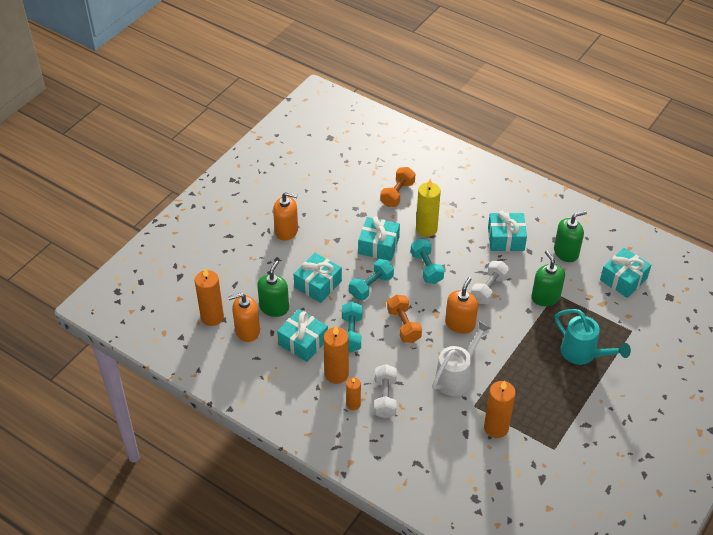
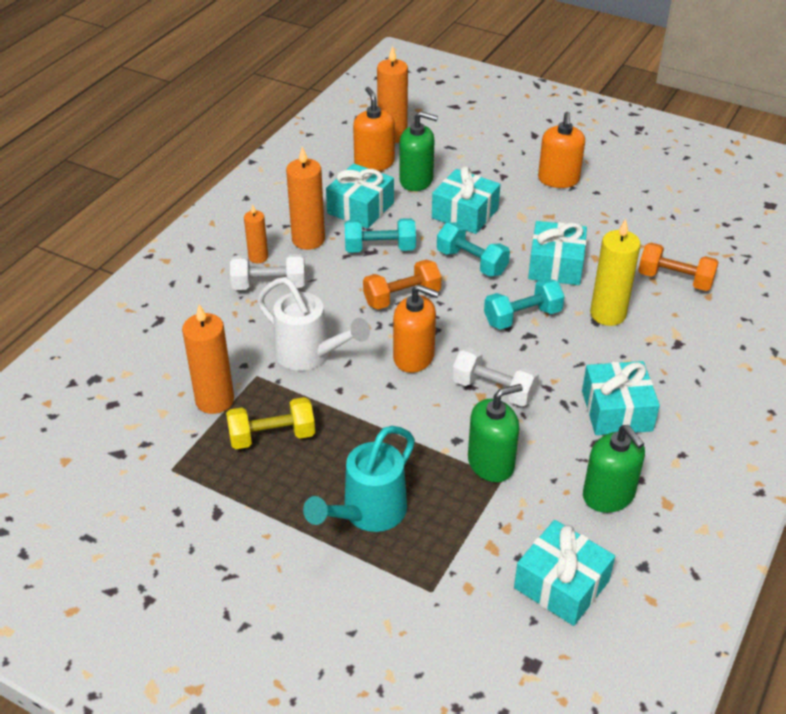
camera: 85 degrees right, 5 degrees down
none -> yellow dumbbell [226,397,315,449]

